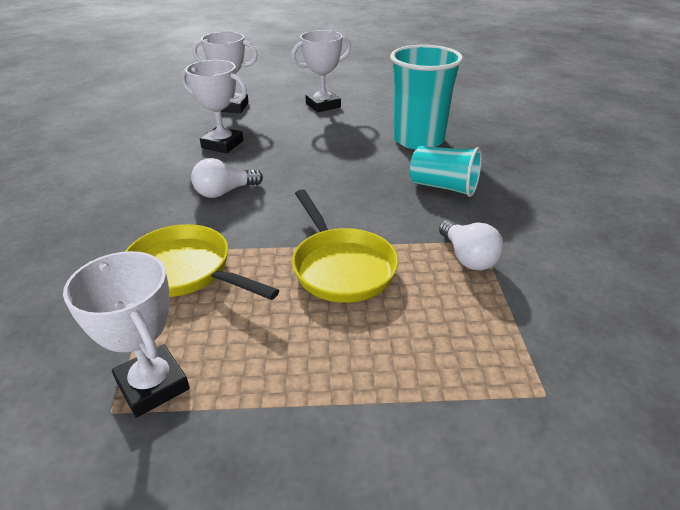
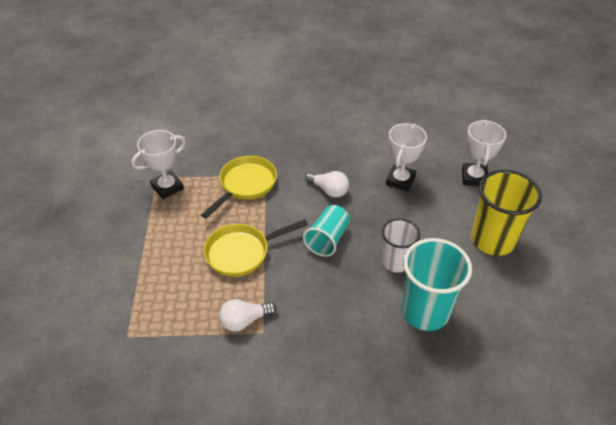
camera: 90 degrees right, 10 degrees up
white light bulb [191,158,263,198] -> white light bulb turned 150 degrees clockwise [305,171,349,198]
white trophy [291,30,351,112] -> yellow cup [471,170,542,256]
turquoise cup [410,146,482,197] -> turquoise cup moved to [303,205,350,257]
none -> white cup [382,218,420,273]

